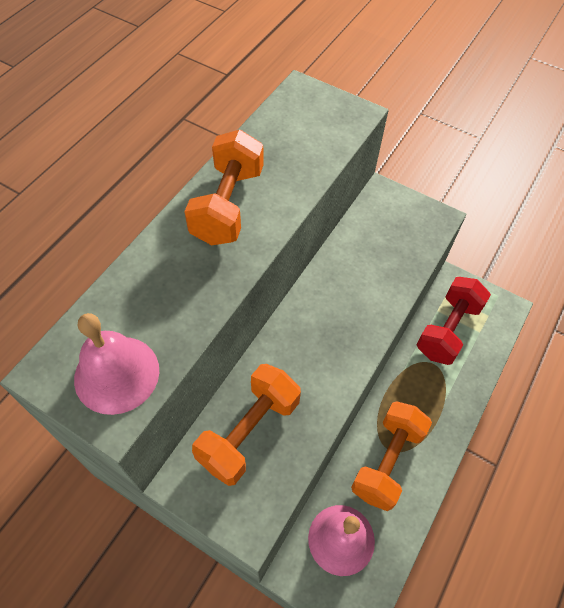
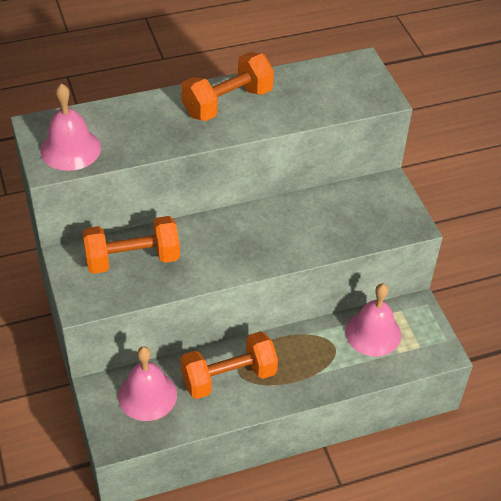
camera: 40 degrees right, 10 degrees down
red dumbbell [417,277,491,365] -> pink bell [345,284,401,357]

